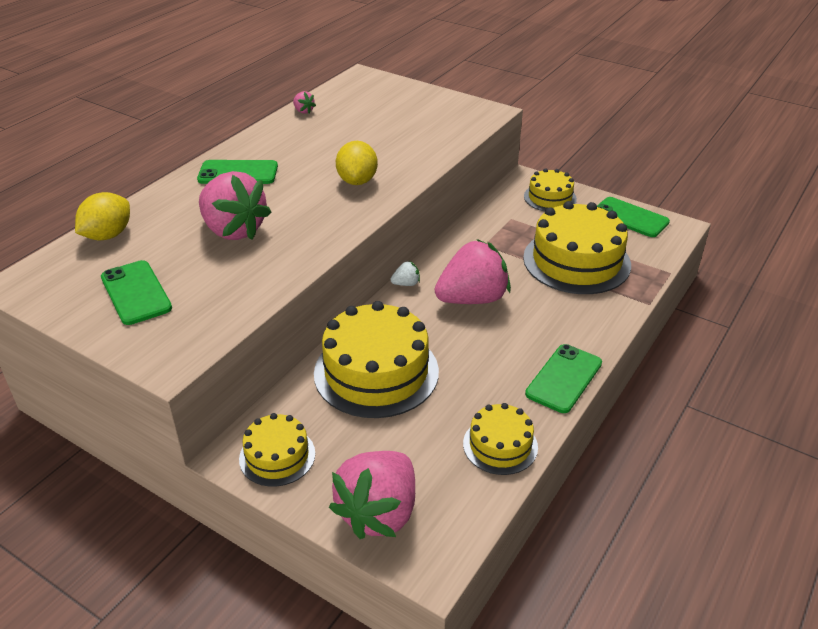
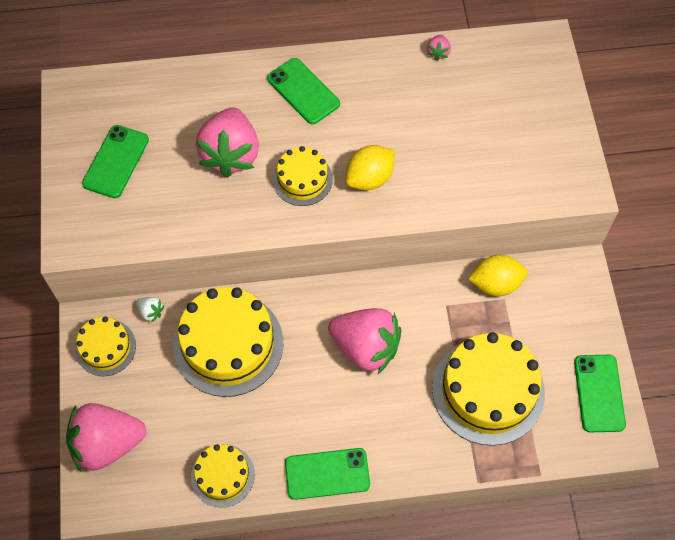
camera: 50 degrees right, 25 degrees up
yellow lemon [75,192,130,241] -> yellow lemon moved to [468,255,528,296]
white strawberry [391,261,420,286] -> white strawberry moved to [136,297,164,323]
yellow cake [524,168,577,211] -> yellow cake moved to [273,146,333,206]

